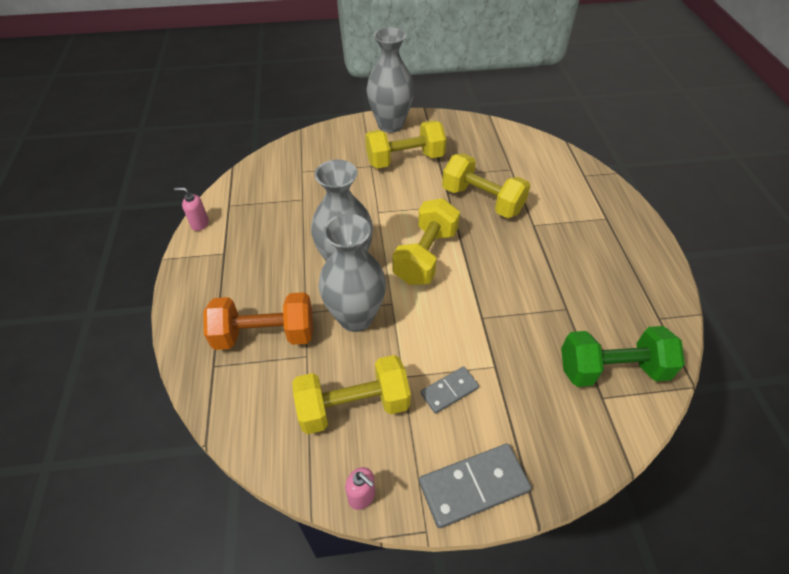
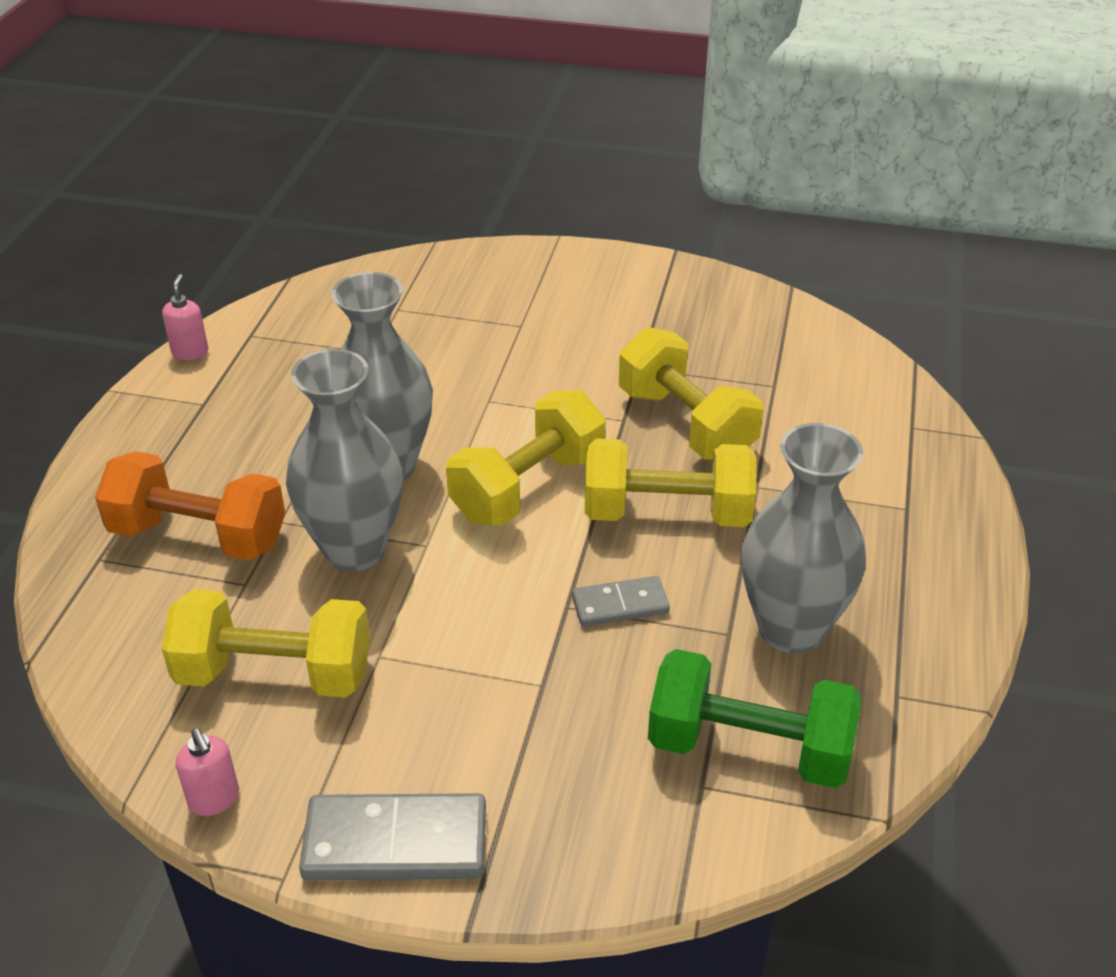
camera: 20 degrees right, 10 degrees down
pink soap dispenser [174,187,209,231] -> pink soap dispenser turned 60 degrees clockwise [162,274,208,360]
yellow dumbbell [365,121,446,168] -> yellow dumbbell moved to [585,438,757,527]
grey vase [366,27,414,133] -> grey vase moved to [741,423,866,654]
grey domino [421,366,479,414] -> grey domino moved to [572,576,670,626]

